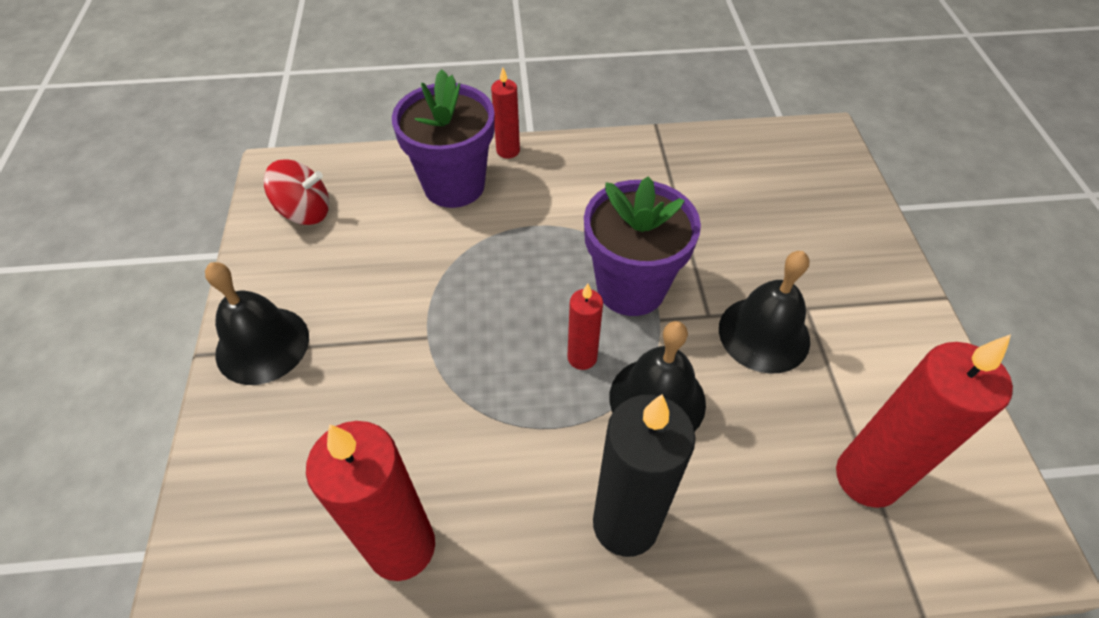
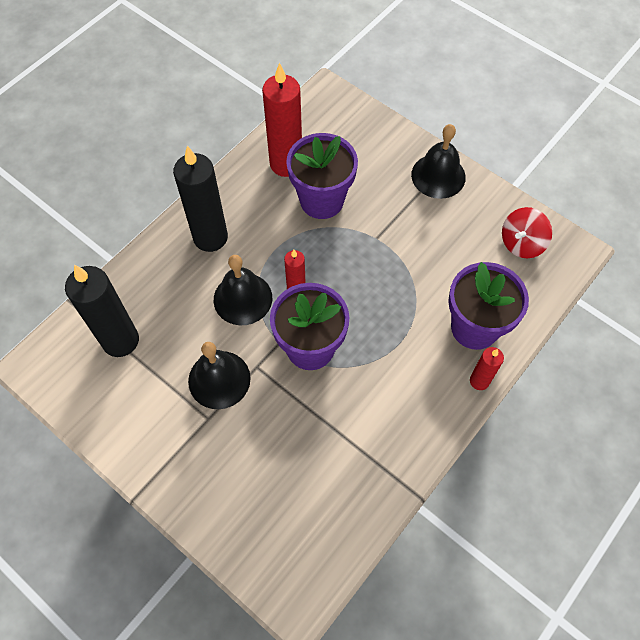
camera: 135 degrees right, 10 degrees up
red candle [836,334,1013,508] -> black candle [65,265,139,357]
none -> purple flower pot [286,133,358,219]

